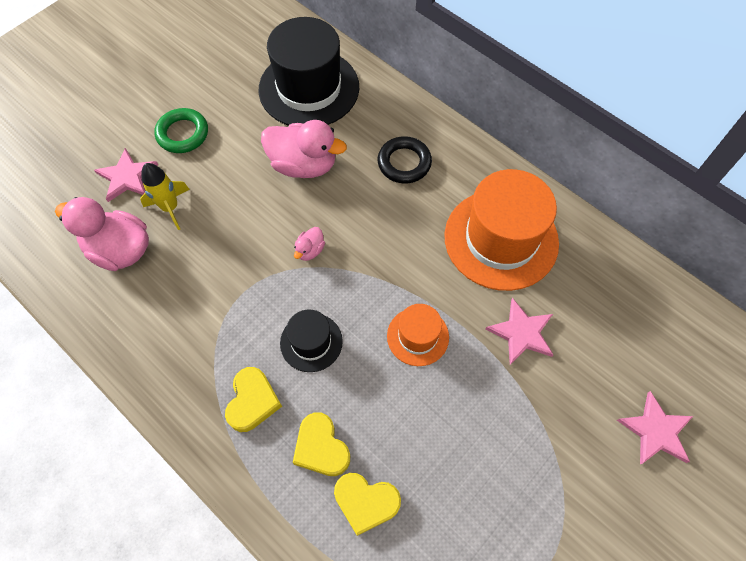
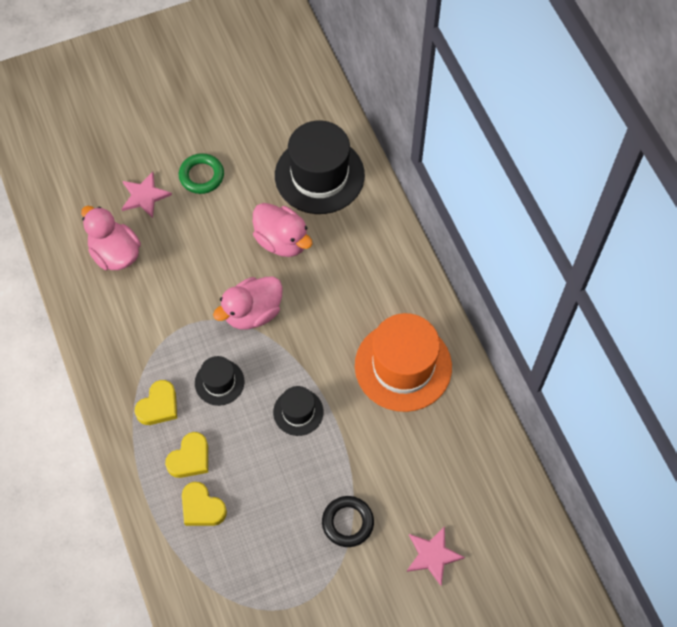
camera: 25 degrees right, 0 degrees up
yellow rocket [140,163,190,230] -> none
yellow heart [293,412,350,476] -> yellow heart turned 135 degrees counterclockwise [165,432,208,478]
pink duck [294,227,325,261] -> pink duck [213,276,283,329], size x2.18
black ring [378,136,432,184] -> black ring moved to [322,496,374,547]
orange hat [387,304,449,366] -> black hat [273,386,324,436]
pink star [485,298,554,365] -> none

